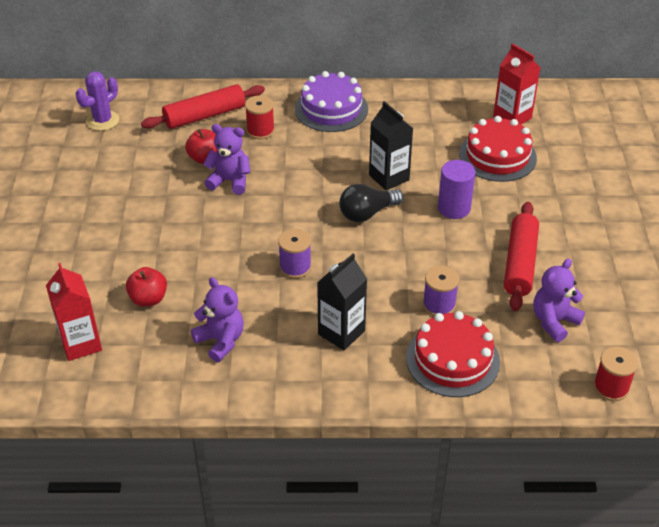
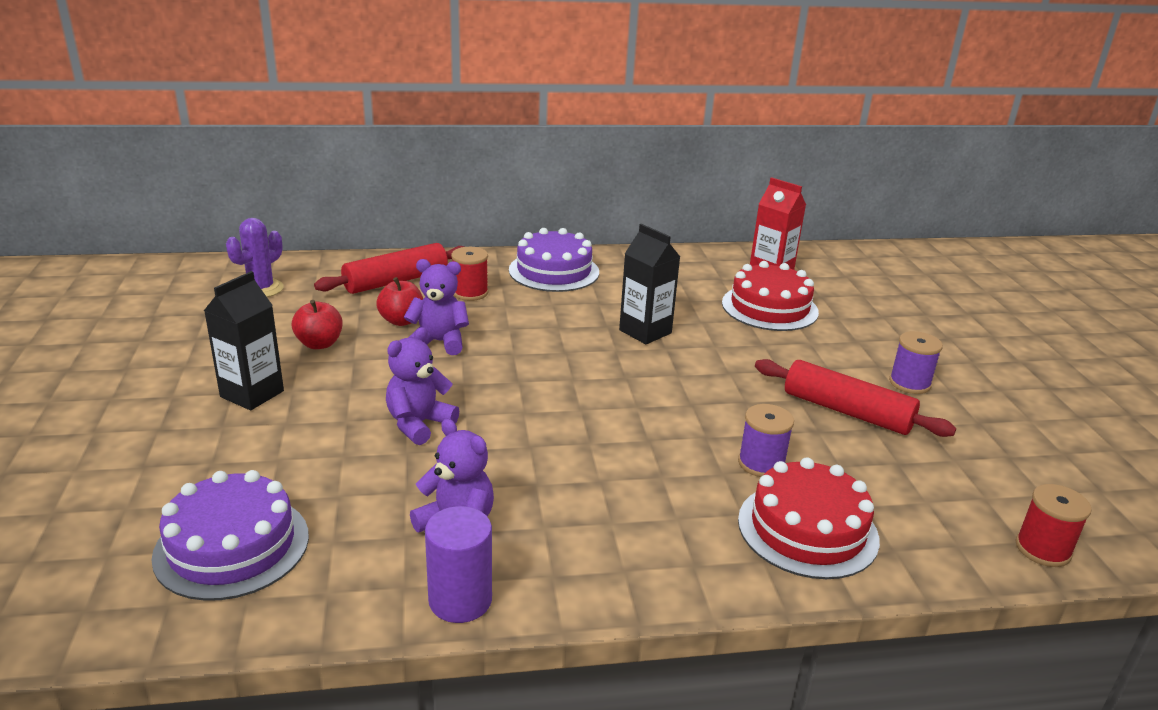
camera: 10 degrees left, 15 degrees down
red carton [46,263,102,361] -> purple cake [151,470,309,601]
red apple [126,267,167,307] -> red apple moved to [292,300,343,349]
purple spool [278,229,311,278] -> purple spool moved to [889,331,943,394]
black carton [317,254,367,350] -> black carton moved to [204,271,284,410]
black light bulb [339,184,403,222] -> none
purple cylinder [438,160,475,219] -> purple cylinder moved to [425,506,492,623]
red rolling pin [504,202,539,311] -> red rolling pin turned 60 degrees counterclockwise [755,359,956,437]
purple teddy bear [533,259,585,342] -> purple teddy bear moved to [386,327,459,445]

